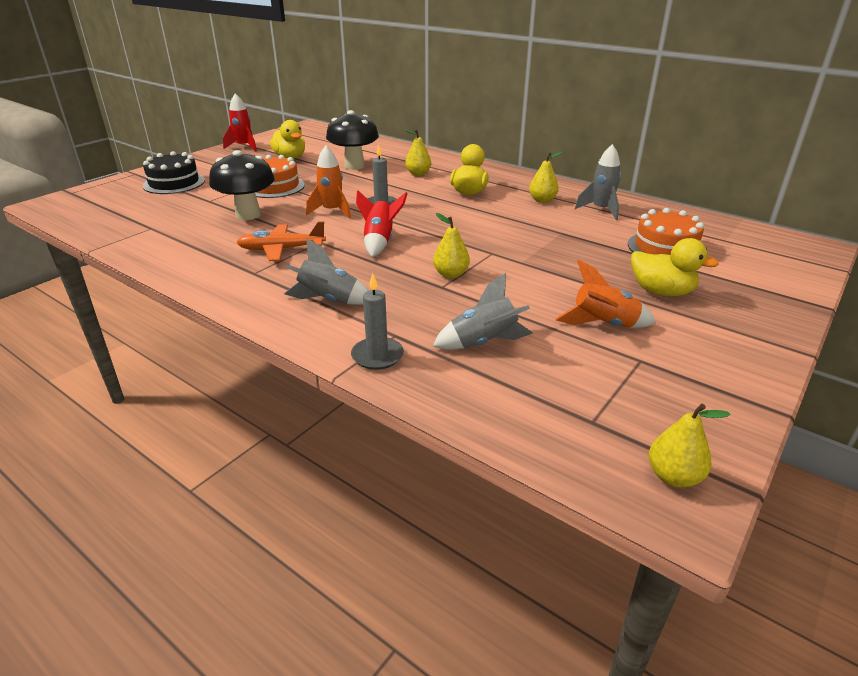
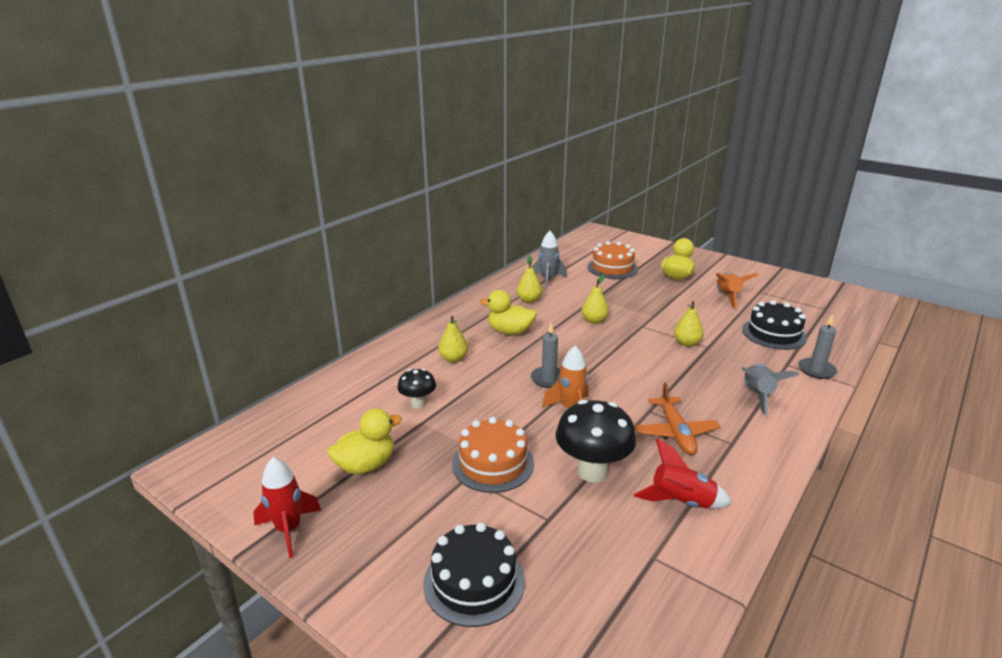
camera: 90 degrees left, 5 degrees down
black mushroom [326,110,379,170] -> black mushroom [397,369,436,409], size x0.57
red rocket [356,190,408,257] -> red rocket moved to [634,439,732,509]
grey rocket [433,273,533,350] -> black cake [742,300,807,350]
yellow pear [649,404,730,488] -> yellow pear moved to [582,275,609,324]

